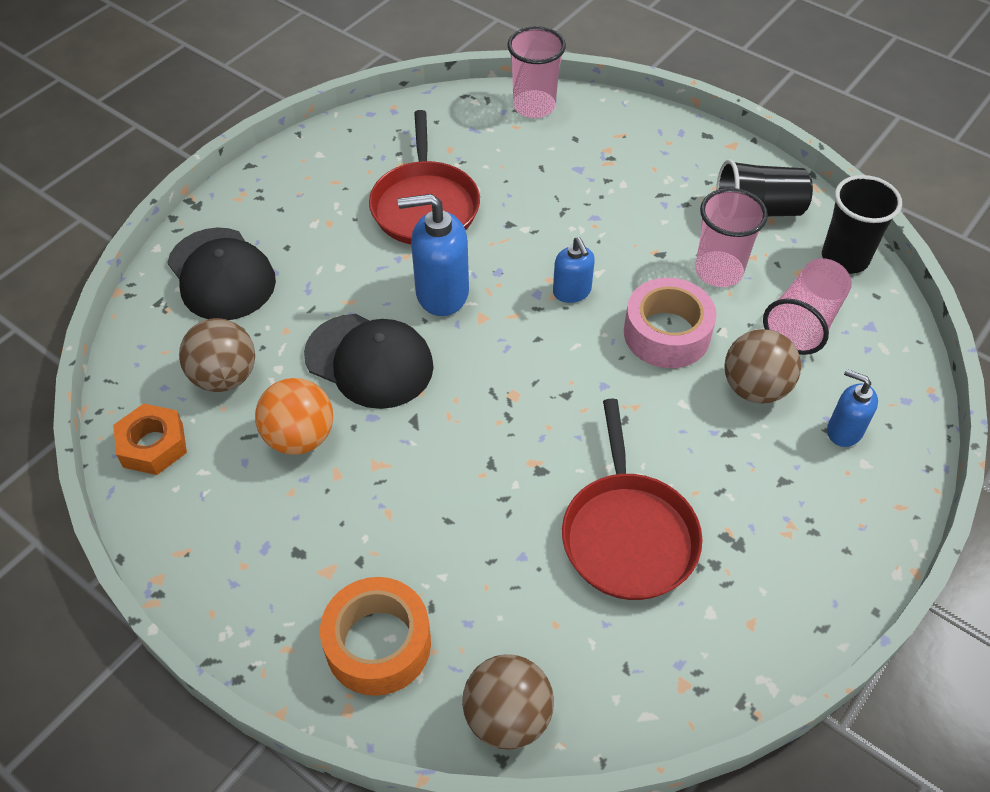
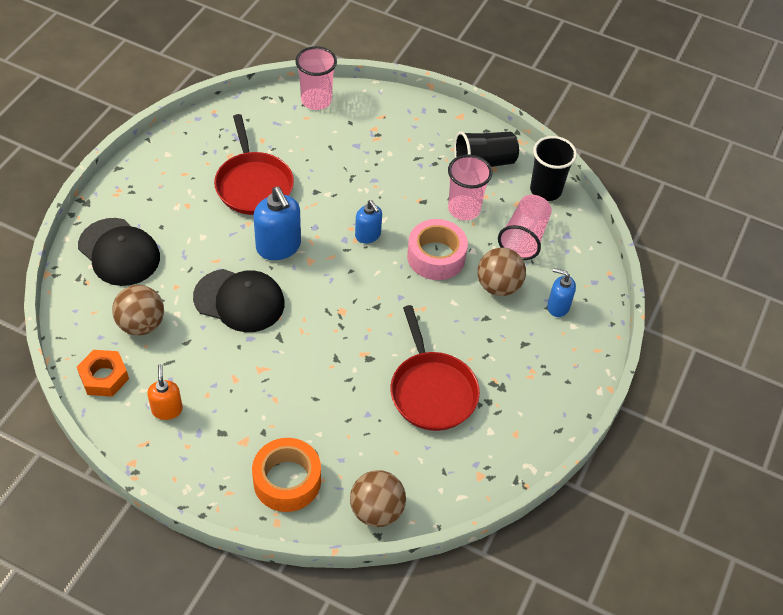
camera: 15 degrees left, 0 degrees up
orange ball [255,378,333,455] -> none
blue soap dispenser [398,194,469,316] -> blue soap dispenser turned 105 degrees counterclockwise [254,187,301,260]
none -> orange soap dispenser [147,364,183,420]

